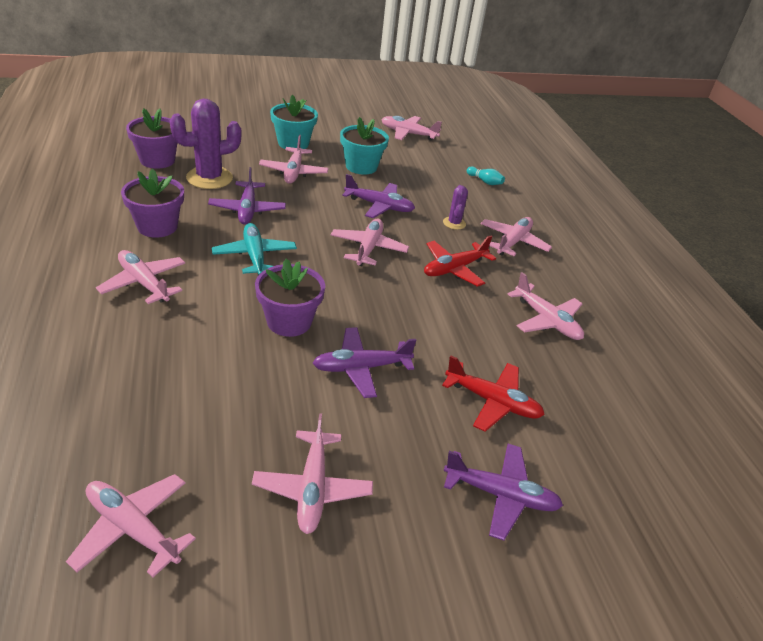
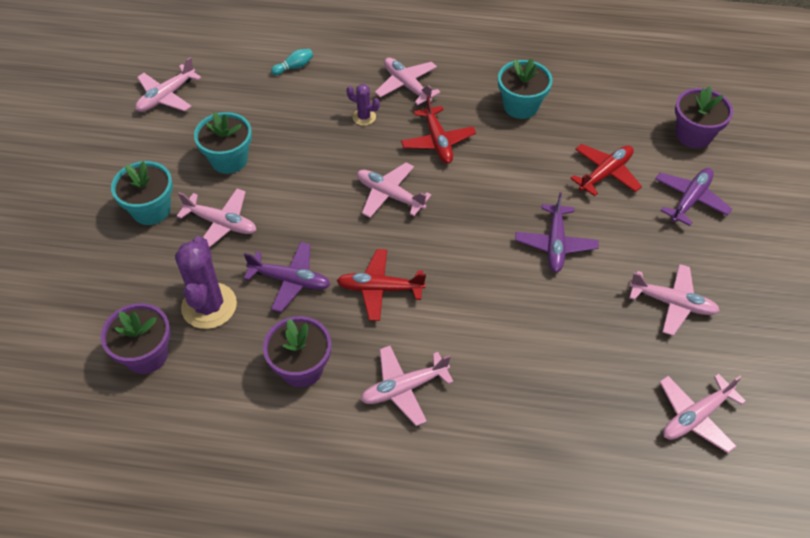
camera: 65 degrees left, 15 degrees up
turquoise plane [212,223,297,275] -> red plane [337,249,426,321]
purple flower pot [255,259,325,337] -> purple flower pot moved to [675,86,733,148]
purple plane [342,174,415,219] -> none
pink plane [508,272,584,340] -> turquoise flower pot [498,58,553,119]

